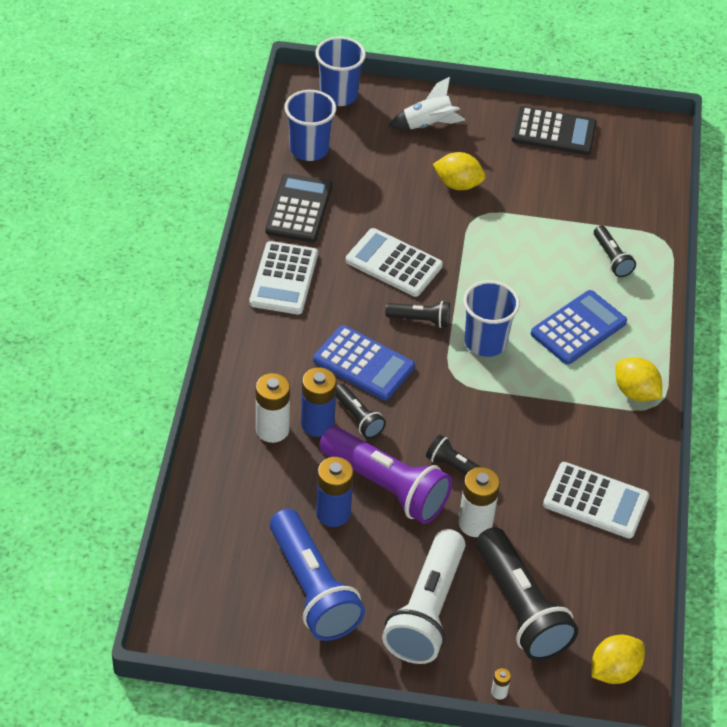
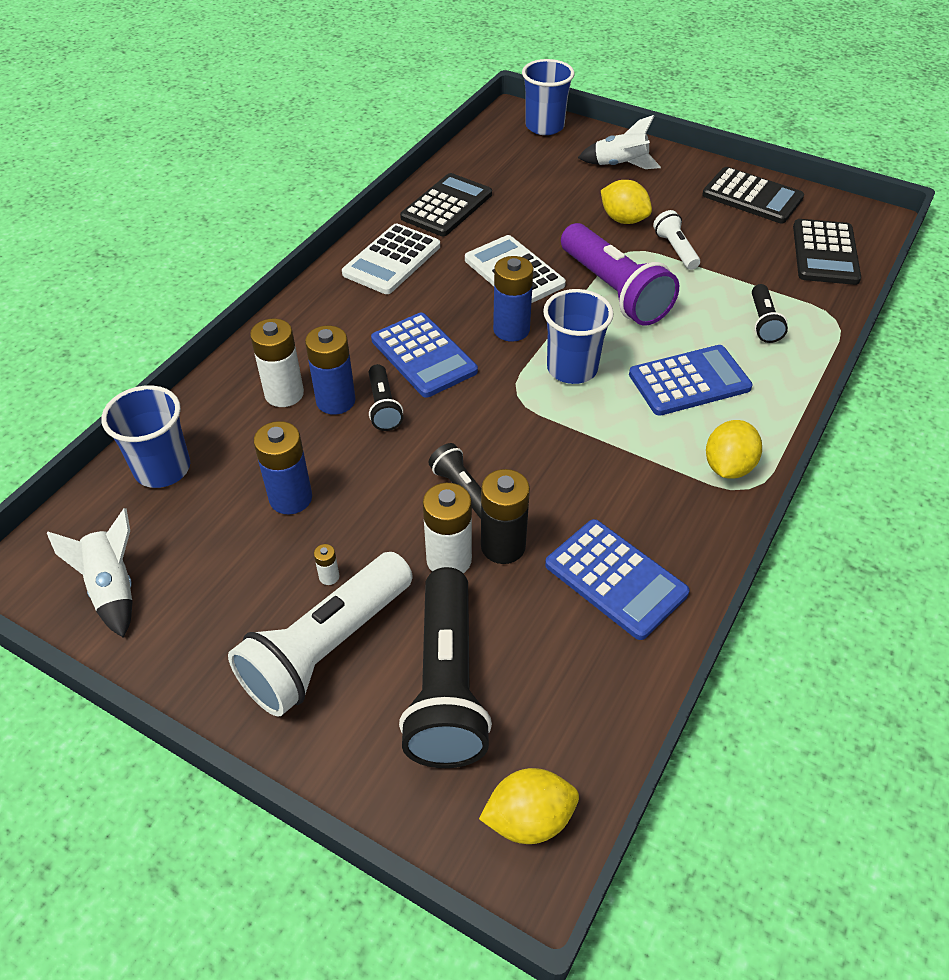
camera: 25 degrees right, 0 degrees up
blue flashlight [270,509,365,641] -> none
blue cup [285,90,336,161] -> blue cup moved to [101,385,190,488]
purple flashlight [319,426,452,524] -> purple flashlight moved to [561,223,679,326]
black flashlight [386,301,450,328] -> blue battery [493,256,533,342]
white battery [491,668,511,699] -> white battery moved to [314,544,339,585]
white calculator [543,462,649,538] -> blue calculator [545,519,690,640]
yellow lemon [615,357,662,402] -> yellow lemon turned 45 degrees clockwise [706,420,762,479]
none -> white rocket [47,508,132,638]
none -> black battery [481,469,530,564]
none -> white flashlight [653,210,700,270]
none -> black calculator [793,219,861,285]

